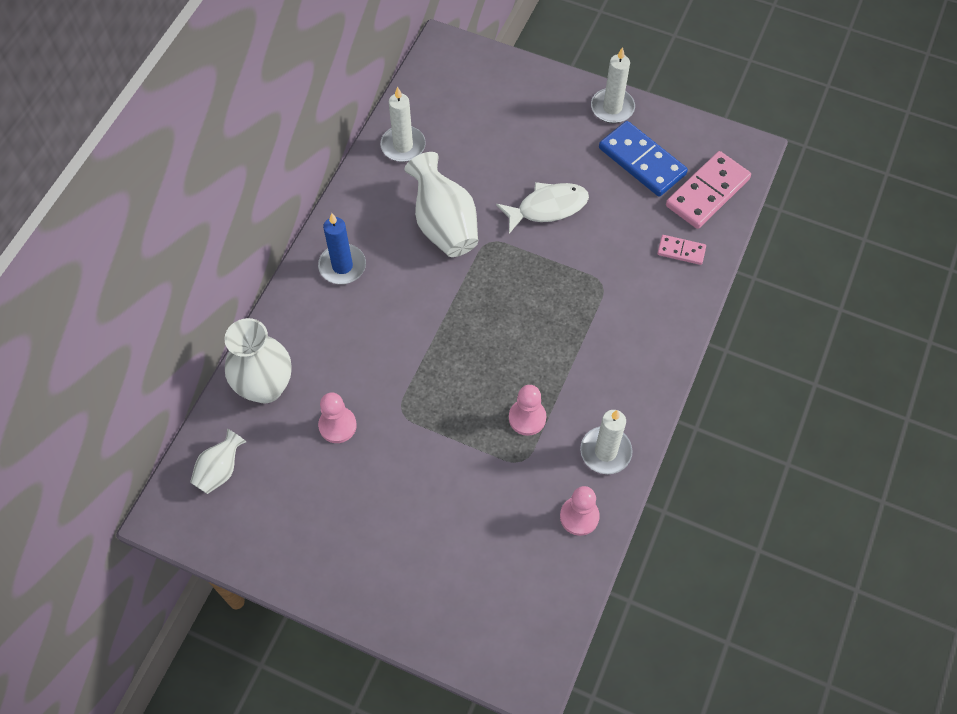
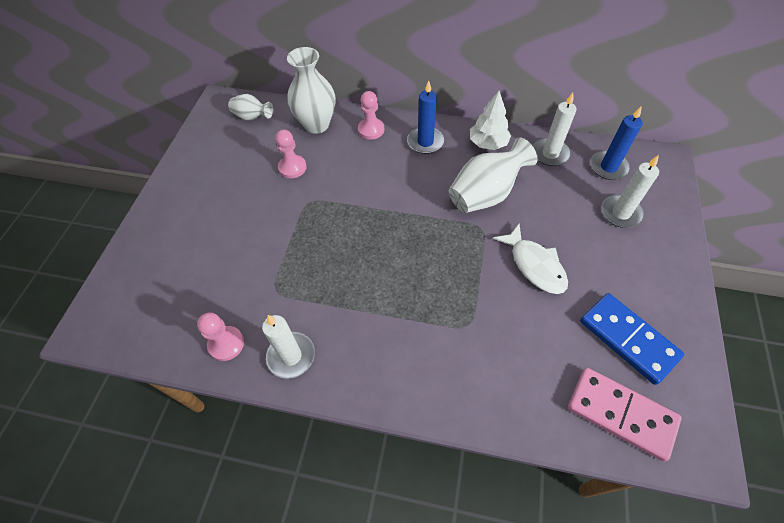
camera: 80 degrees right, 5 degrees down
pink pawn [509,385,546,436] -> pink pawn moved to [358,91,384,140]
white candle [591,47,635,123] -> white candle moved to [601,155,659,228]
blue domino [599,121,688,197] -> blue domino turned 75 degrees counterclockwise [580,293,684,385]
pink domino [657,235,706,265] -> none
none -> white tree [470,91,511,150]
none -> blue candle [590,106,643,180]

